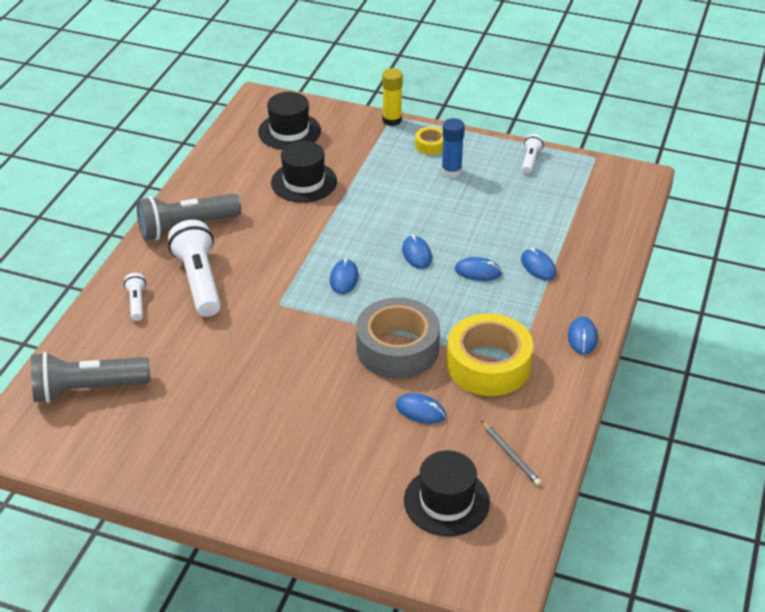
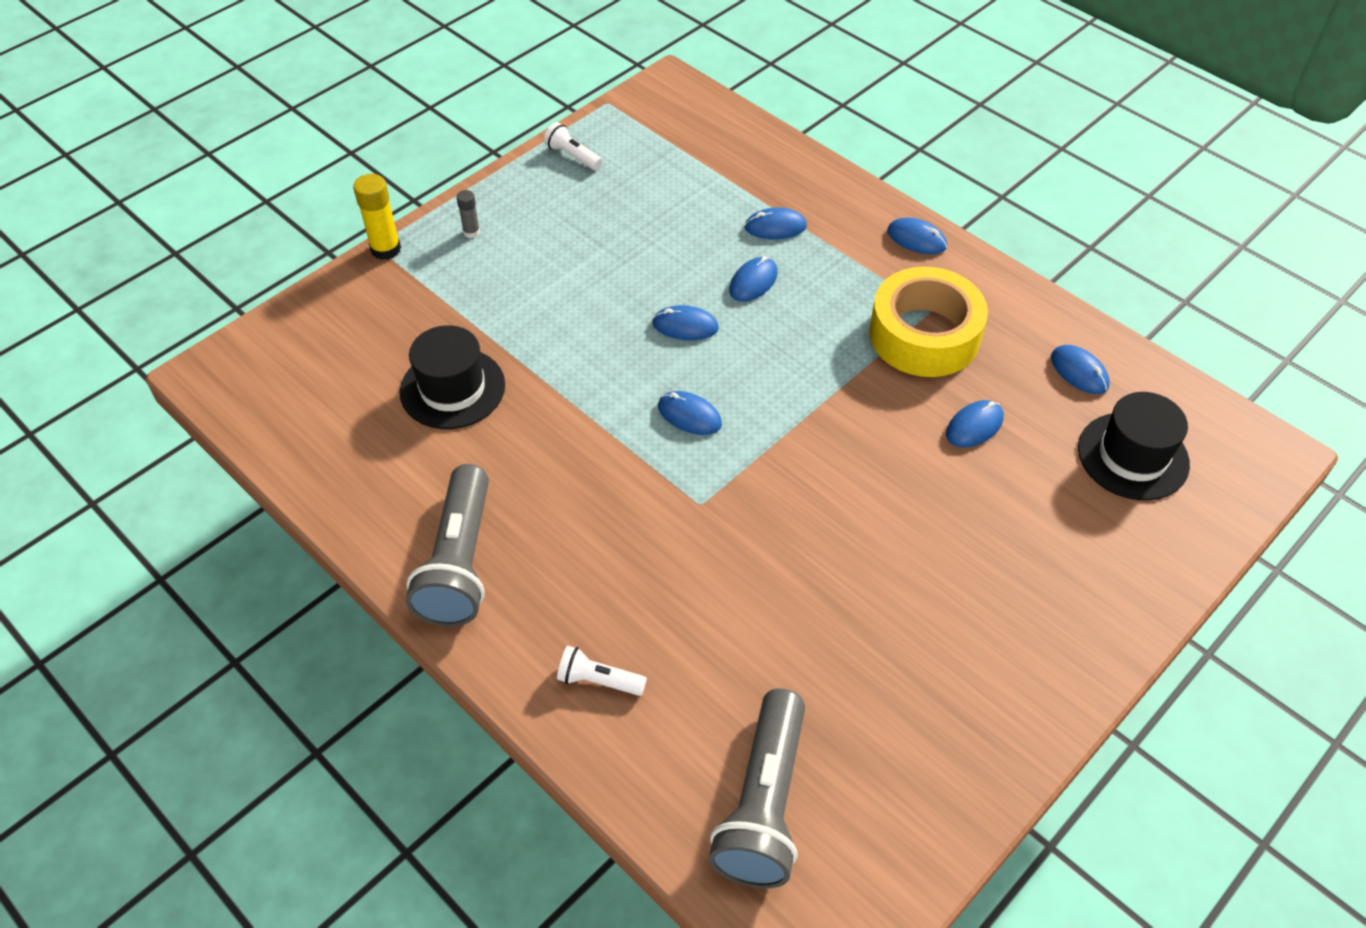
camera: 65 degrees left, 10 degrees up
white flashlight [168,220,221,317] -> none
black hat [258,92,321,150] -> none
grey tape [356,298,440,379] -> none
yellow tape [415,127,443,155] -> grey glue stick [456,190,480,238]
blue glue stick [441,118,465,178] -> none
grey pencil [481,421,541,486] -> blue mouse [1051,345,1110,394]

